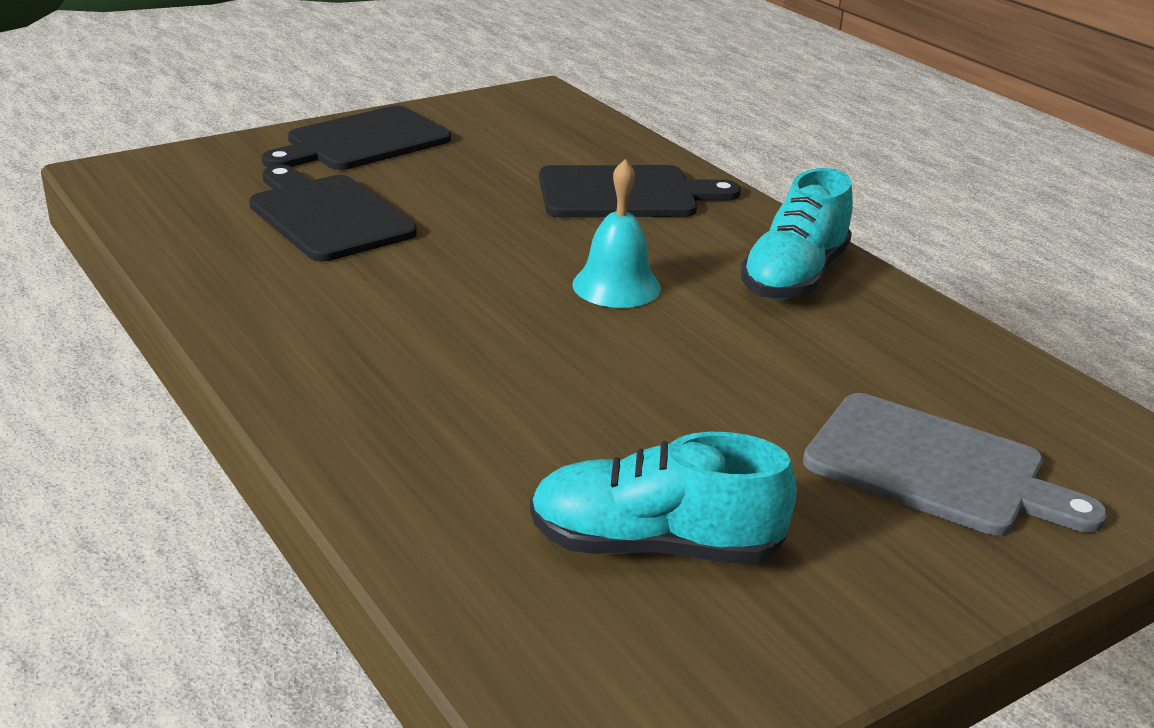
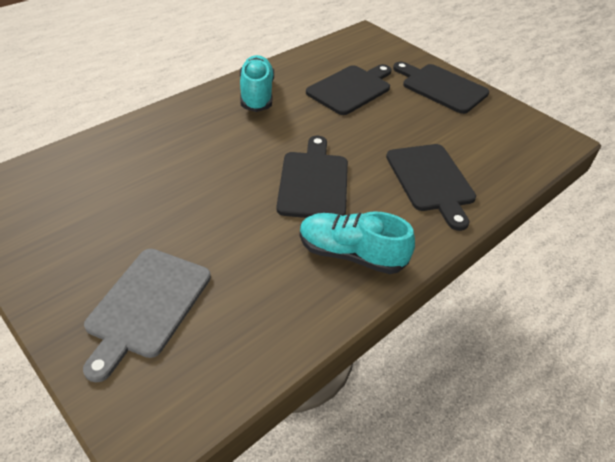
camera: 80 degrees right, 15 degrees up
turquoise shoe [530,432,797,564] -> turquoise shoe moved to [240,55,274,112]
turquoise bell [572,159,661,308] -> black cutting board [276,136,348,218]

